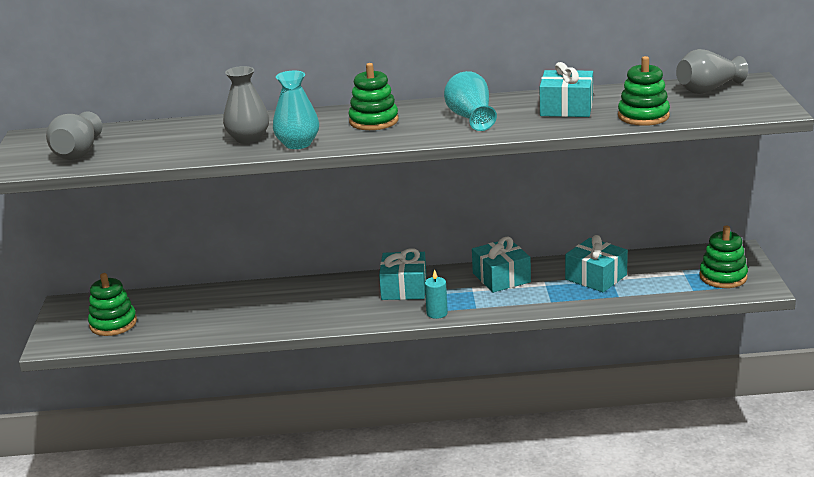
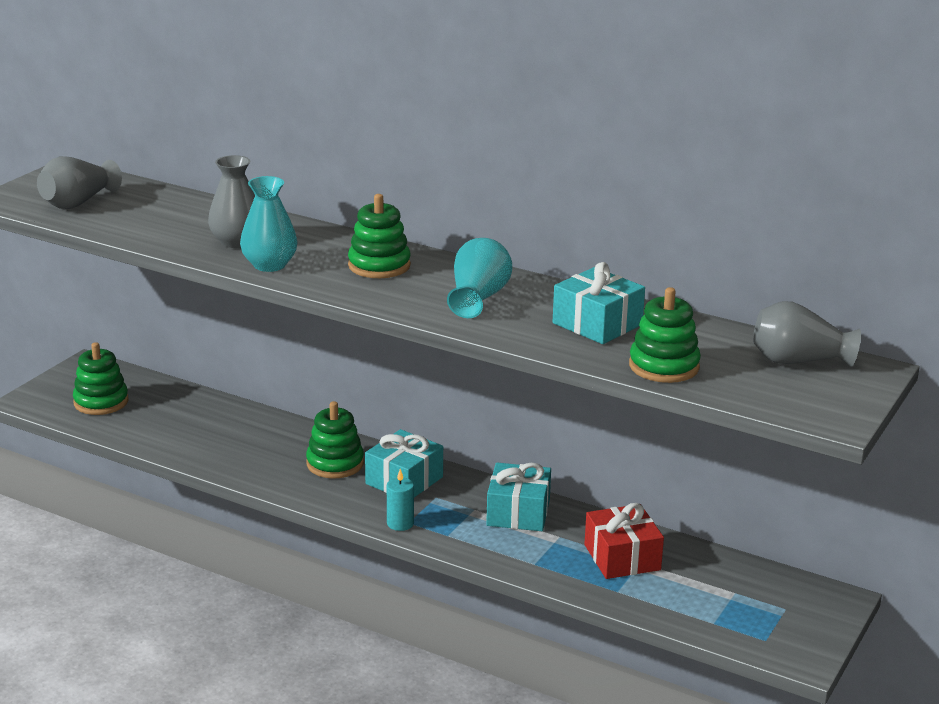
camera: 30 degrees right, 0 degrees up
turquoise gift [565,235,628,292] -> red gift [584,503,664,579]
green stacking toy [699,225,748,288] -> green stacking toy moved to [306,401,364,479]

